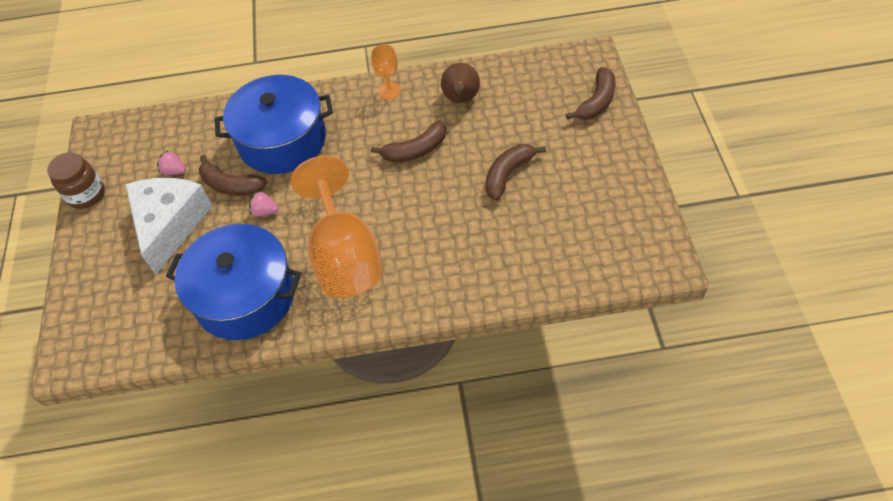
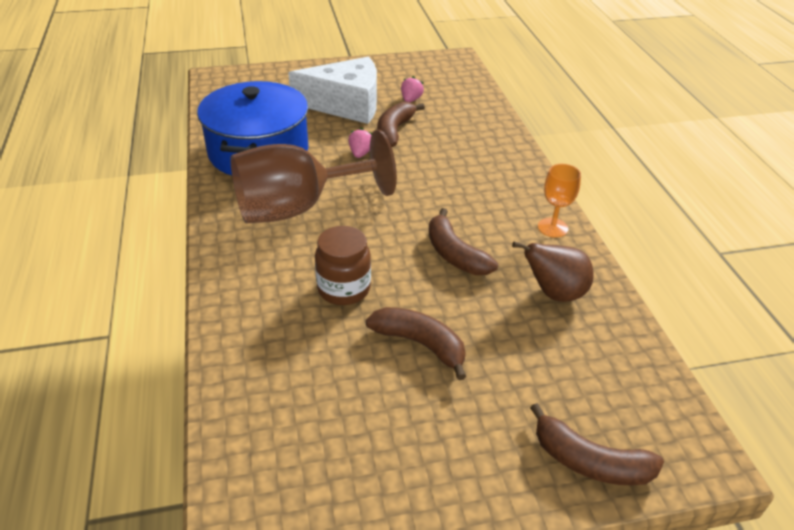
camera: 80 degrees right, 15 degrees down
brown jar [47,152,105,209] -> brown jar moved to [315,226,371,305]
blue pot [215,75,333,174] -> none
orange goblet [291,156,383,298] -> brown goblet [230,130,397,223]

